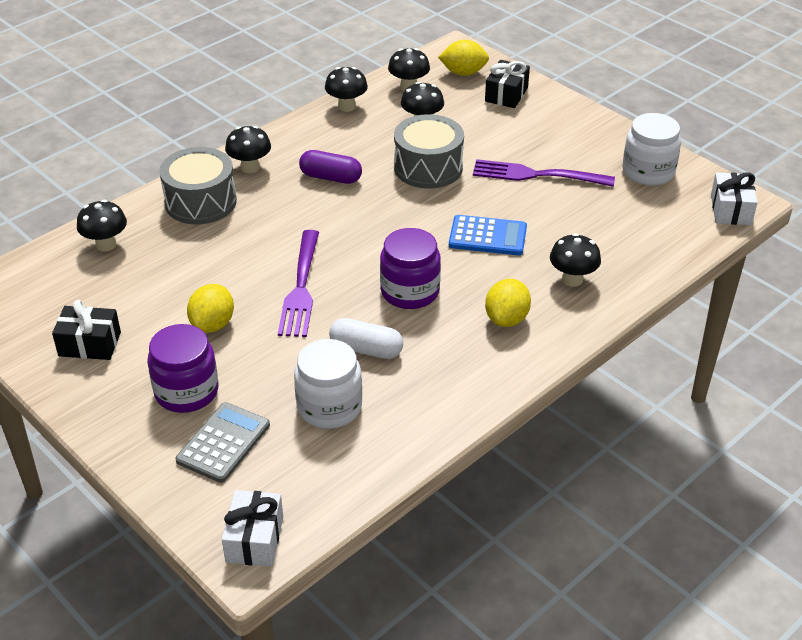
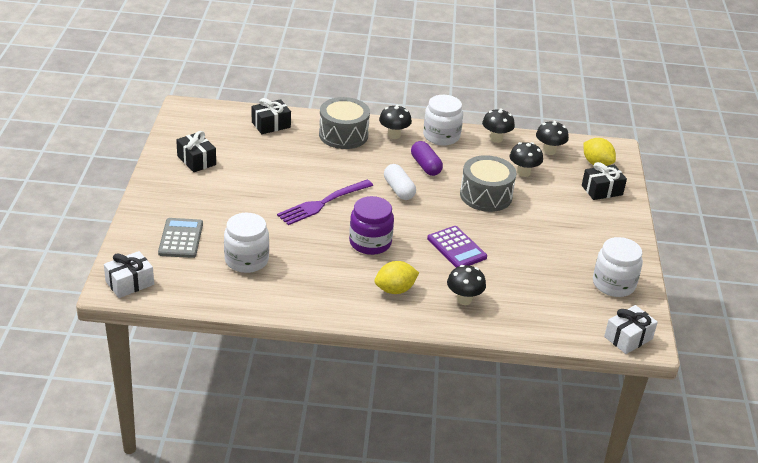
camera: 45 degrees right, 5 degrees down
black mushroom [77,200,127,251] -> black gift [252,98,291,134]
purple jar [147,324,219,413] -> none
grey calculator [175,402,270,483] -> grey calculator turned 75 degrees counterclockwise [158,218,203,258]
yellow lemon [187,284,234,333] -> none
white capsule [329,318,403,359] -> white capsule moved to [384,164,416,200]
blue calculator [449,215,527,255] -> purple calculator [427,226,487,268]
purple fork [473,159,615,187] -> none
none -> white jar [423,95,463,145]

